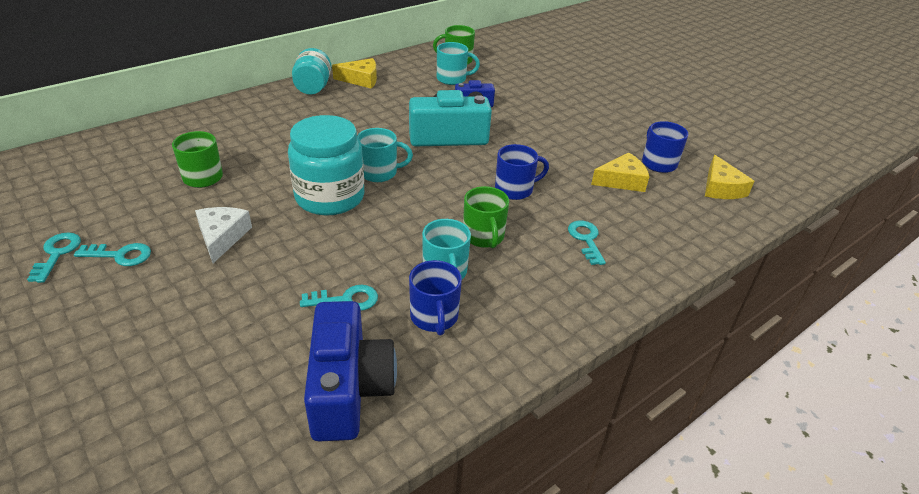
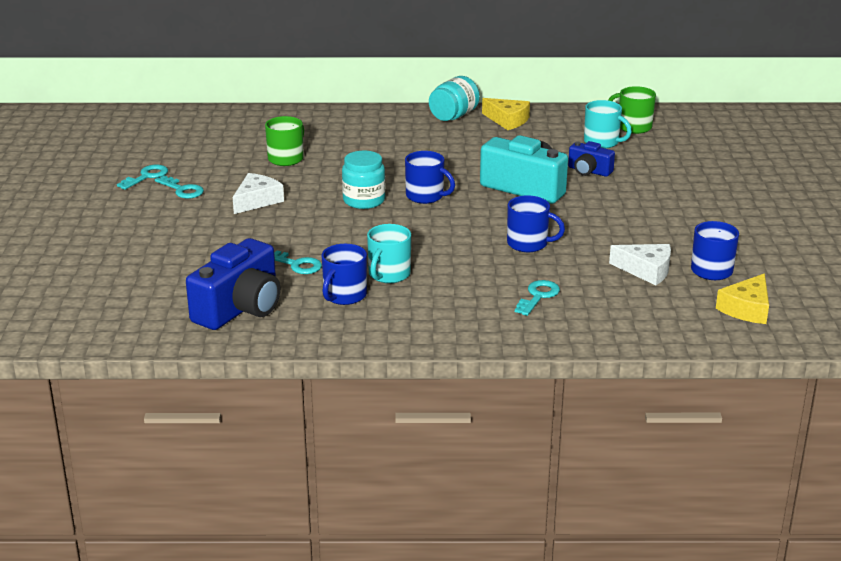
camera: 40 degrees right, 10 degrees down
turquoise jar [288,115,364,216] -> turquoise jar [342,151,386,209], size x0.64
turquoise mug [357,128,413,182] -> blue mug [405,151,455,204]
green mug [463,186,509,248] -> none
yellow cheese [591,152,649,192] -> white cheese [609,244,671,285]

